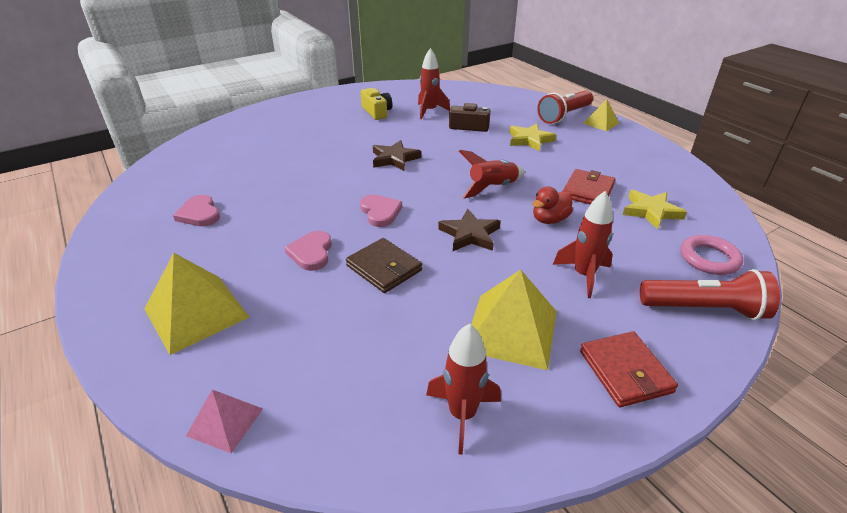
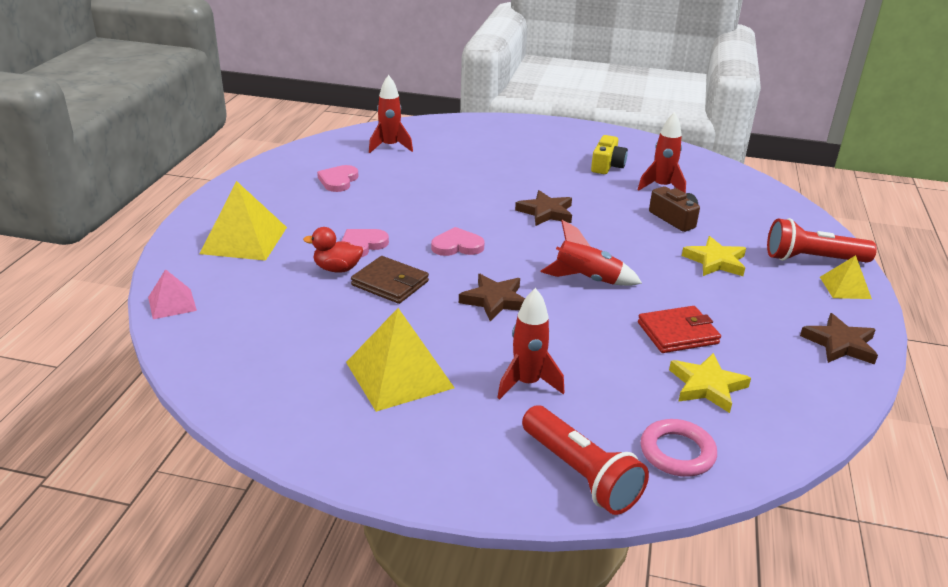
camera: 45 degrees right, 5 degrees down
brown wallet [346,238,422,293] -> brown wallet turned 60 degrees counterclockwise [351,256,429,304]
pink heart [360,194,402,227] -> pink heart turned 120 degrees counterclockwise [431,227,485,256]
red rocket [426,323,501,455] -> red rocket moved to [369,75,413,153]
red duck [532,186,573,224] -> red duck moved to [303,227,363,273]
red wallet [580,331,678,407] -> none
none -> brown star [800,313,878,365]

